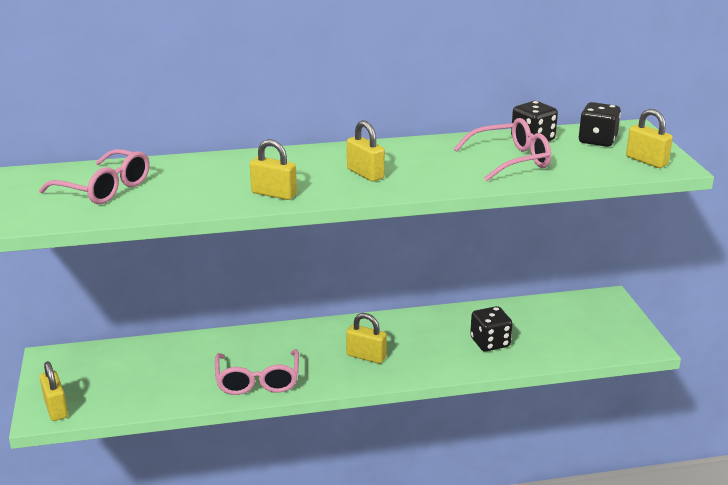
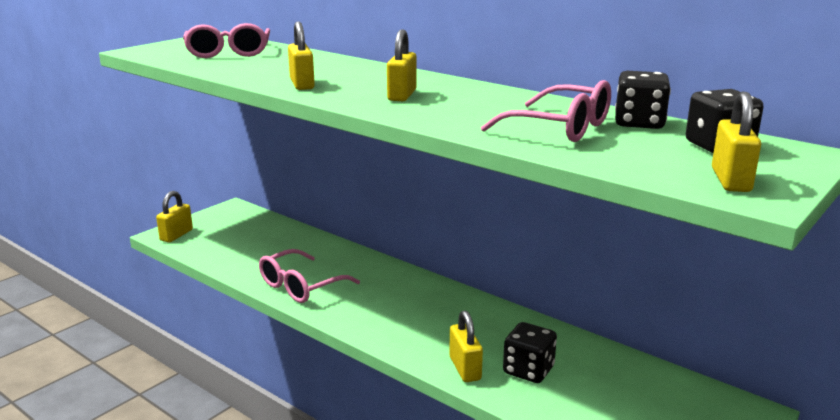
camera: 50 degrees right, 5 degrees down
yellow padlock [346,313,387,364] -> yellow padlock moved to [449,310,483,382]

